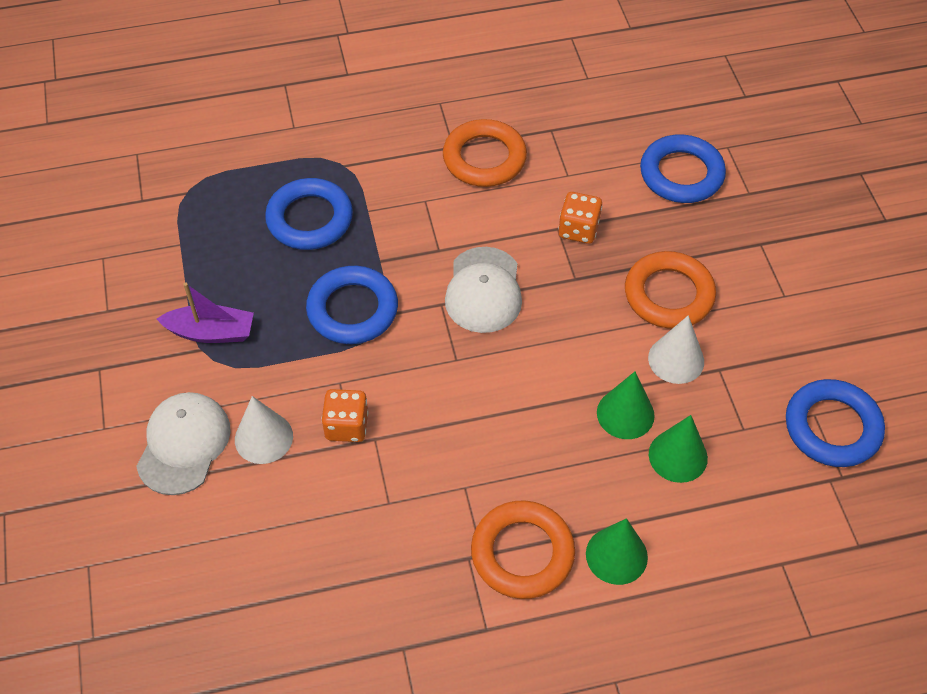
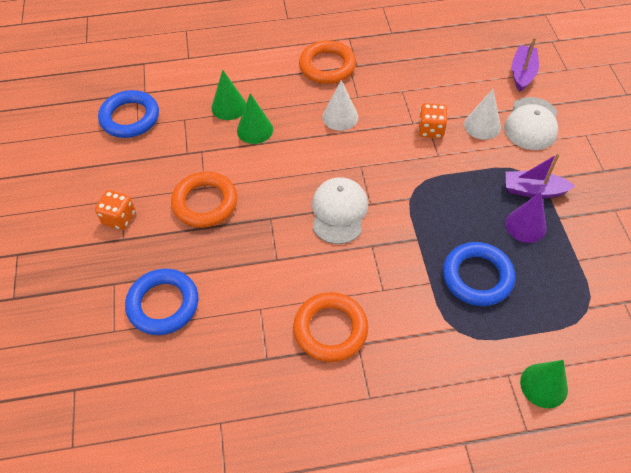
camera: 175 degrees left, 0 degrees up
blue ring [306,266,398,344] -> none
orange dice [558,192,602,244] -> orange dice moved to [95,190,136,230]
green cone [586,518,648,585] -> green cone moved to [520,360,568,408]
white cone [648,315,704,384] -> white cone moved to [322,80,358,131]
none -> purple cone [505,192,547,243]
none -> purple boat [512,37,539,92]

